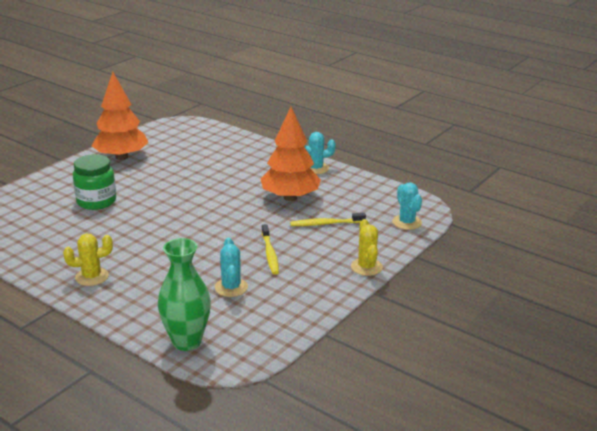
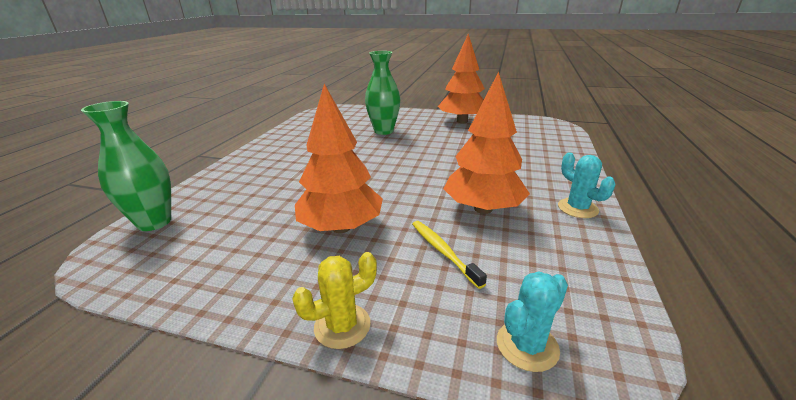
camera: 70 degrees right, 0 degrees up
yellow cactus [63,234,113,286] -> none
green jar [73,154,116,210] -> green vase [365,51,400,135]
turquoise cactus [215,238,248,297] -> none
yellow toothbrush [262,224,279,275] -> orange tree [295,84,383,233]

